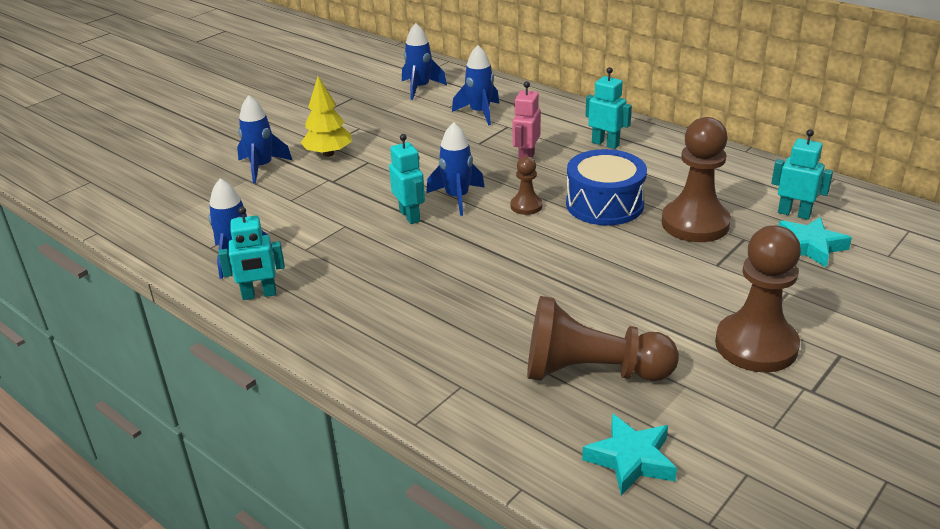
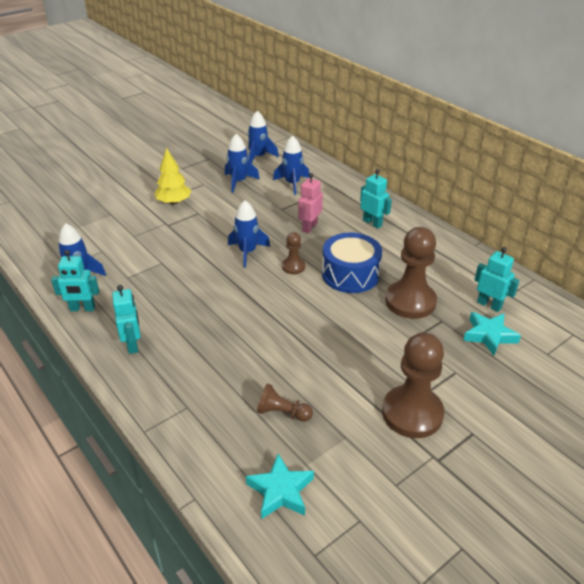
camera: 10 degrees right, 5 degrees up
blue rocket [237,95,292,183] -> blue rocket moved to [225,134,260,193]
turquoise robot [389,134,425,224] -> turquoise robot moved to [112,285,140,354]
brown pawn [527,296,679,381] -> brown pawn [257,384,313,422], size x0.50

